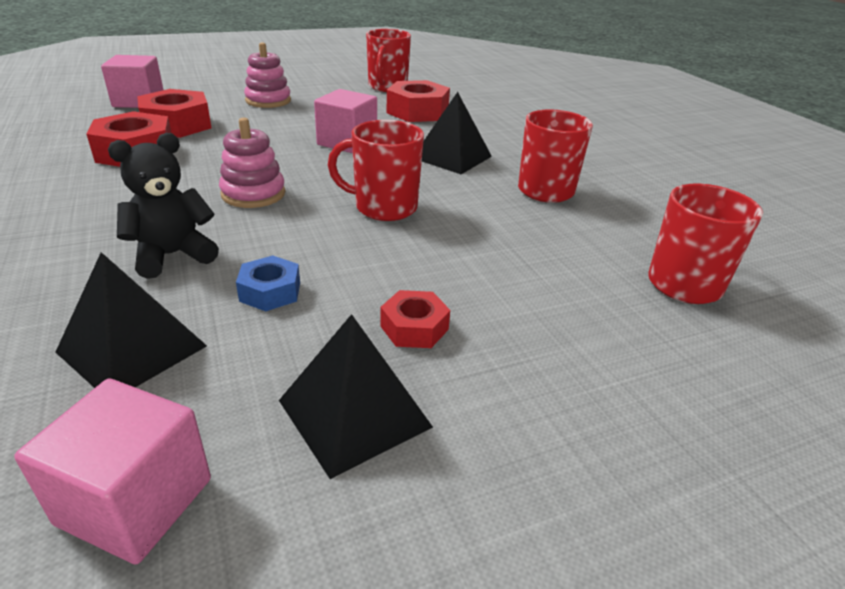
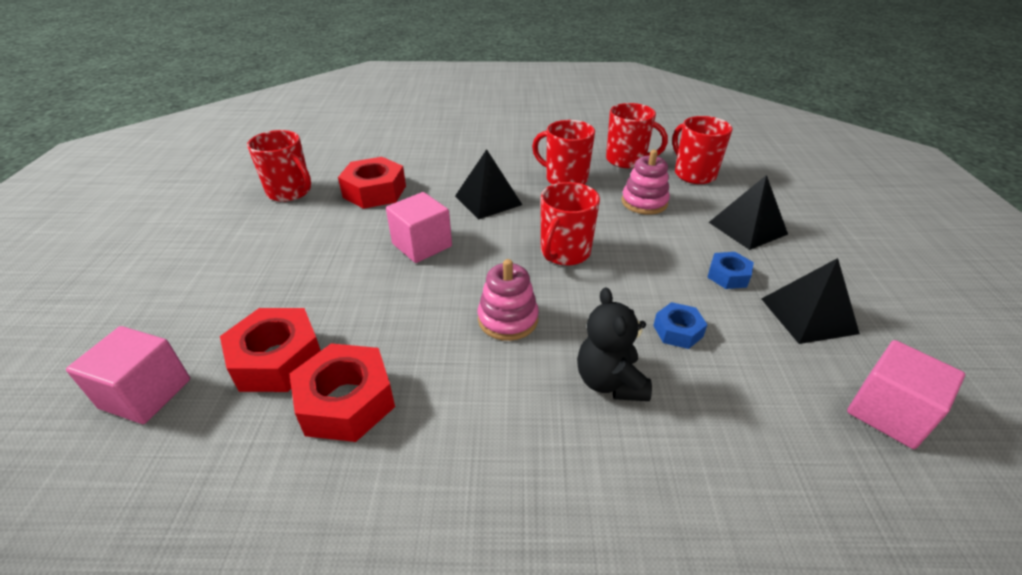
camera: 65 degrees left, 5 degrees up
black pyramid [55,252,207,388] -> black pyramid moved to [709,175,788,250]
pink stacking toy [244,42,291,108] -> pink stacking toy moved to [621,150,670,215]
red nut [380,290,450,348] -> blue nut [707,252,754,289]
none -> red mug [606,103,668,168]

